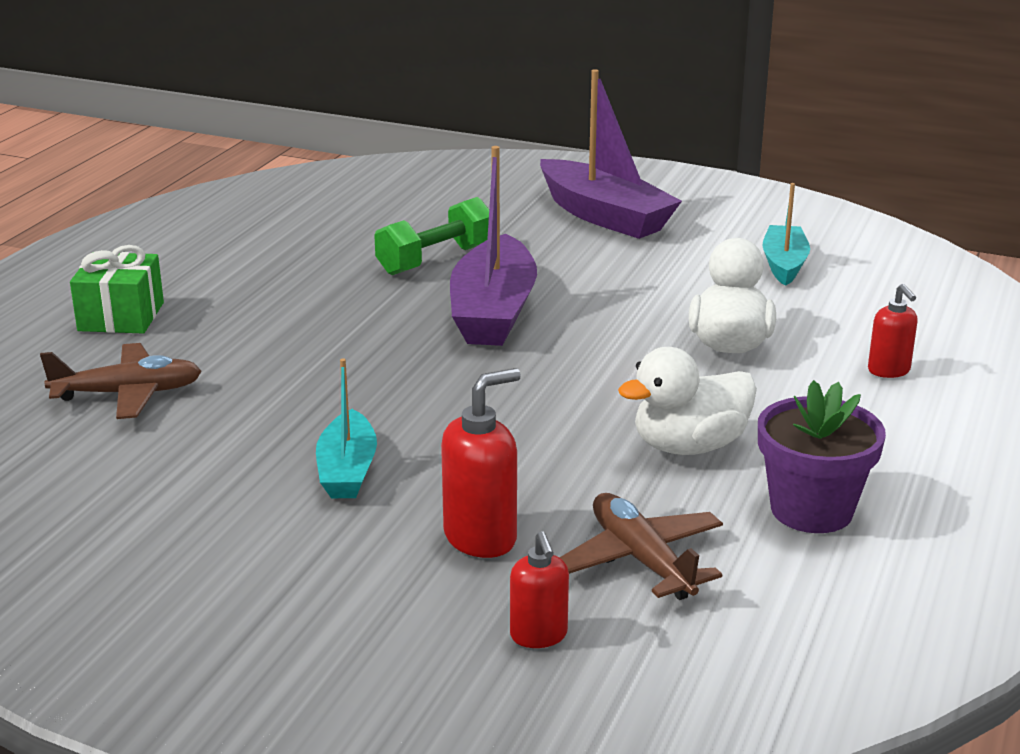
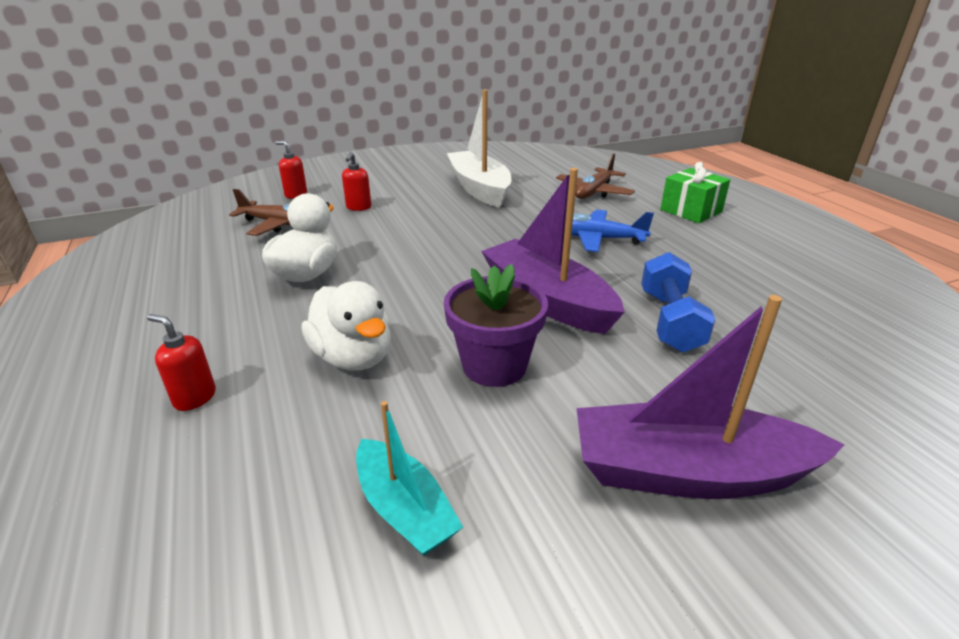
camera: 135 degrees right, 5 degrees up
turquoise boat [316,359,377,498] -> none
green dumbbell [374,197,489,275] -> blue dumbbell [641,252,716,353]
red soap dispenser [441,368,521,558] -> red soap dispenser [342,152,371,211], size x0.63
purple flower pot [758,380,886,533] -> purple flower pot moved to [444,264,548,387]
none -> white boat [447,90,511,208]
none -> blue plane [572,210,654,252]

